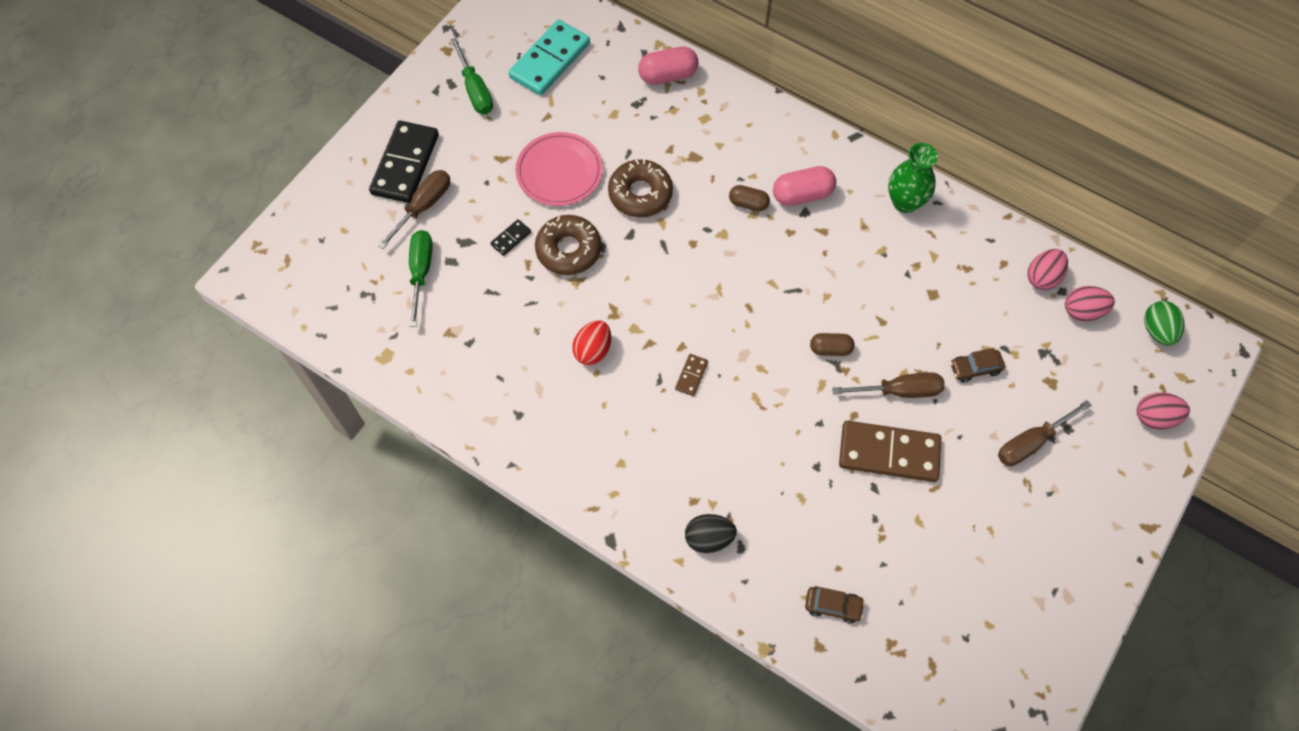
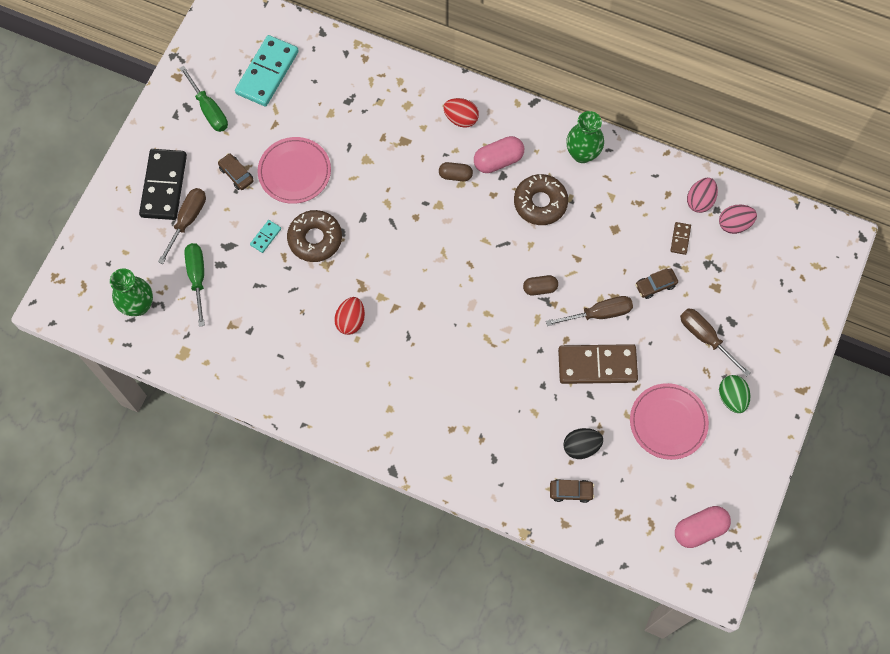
camera: 10 degrees left, 5 degrees up
black domino [490,219,531,256] -> turquoise domino [250,220,281,253]
brown donut [608,159,673,218] -> brown donut moved to [514,174,568,225]
pink capsule [638,47,699,85] -> pink capsule moved to [675,506,731,548]
brown domino [675,354,708,396] -> brown domino moved to [671,222,691,255]
black egg [685,514,737,553] -> black egg moved to [563,428,603,459]
brown screwdriver [998,400,1092,466] -> brown screwdriver turned 90 degrees clockwise [680,308,751,377]
pink egg [1137,392,1190,429] -> none
green egg [1144,301,1185,346] -> green egg moved to [719,375,750,413]
none -> green vase [110,269,153,316]
none -> brown car [218,153,254,190]
none -> red egg [443,98,479,128]
none -> pink plate [630,383,709,460]

